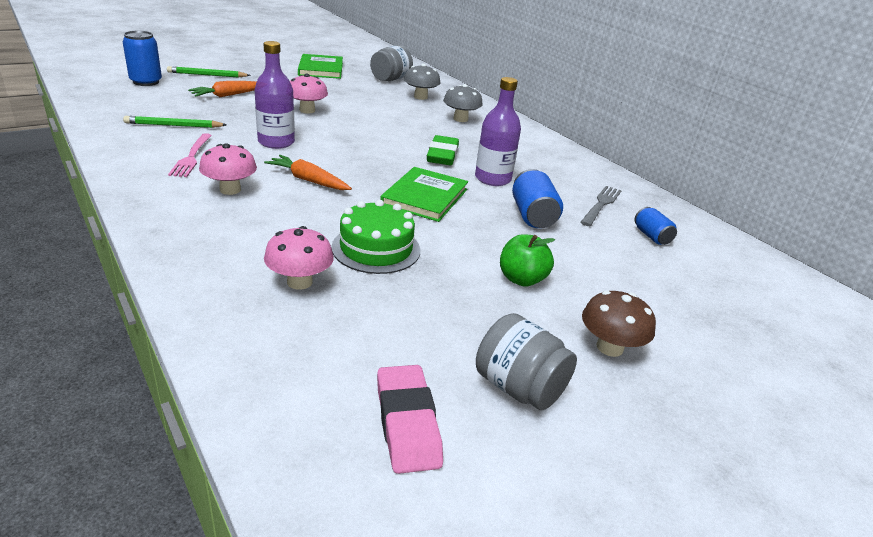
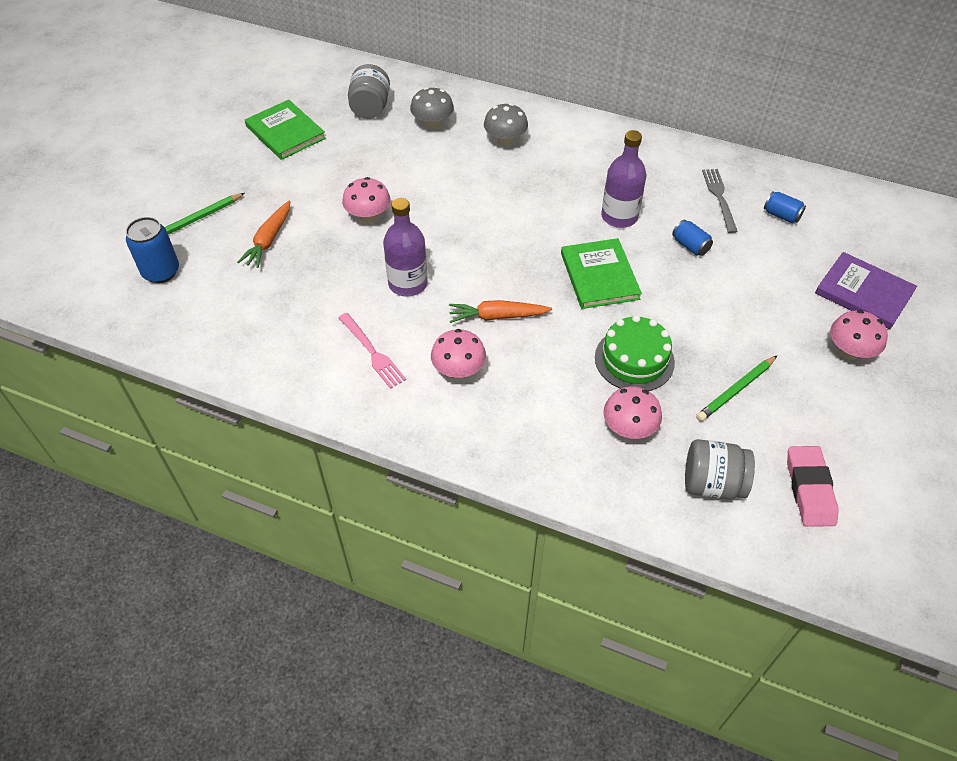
camera: 30 degrees left, 20 degrees up
green pencil [123,116,227,128] -> green pencil moved to [696,356,777,421]
pink eraser [377,365,443,474] -> pink eraser turned 45 degrees clockwise [787,446,839,527]
green eraser [427,135,459,165] -> none
grey jar [476,313,577,410] -> grey jar moved to [685,439,755,500]
green apple [500,234,555,287] -> none
blue can [512,169,563,228] -> blue can [672,220,713,256], size x0.62
brown mushroom [582,291,656,357] -> pink mushroom [830,310,888,359]
none -> purple book [815,252,917,329]

